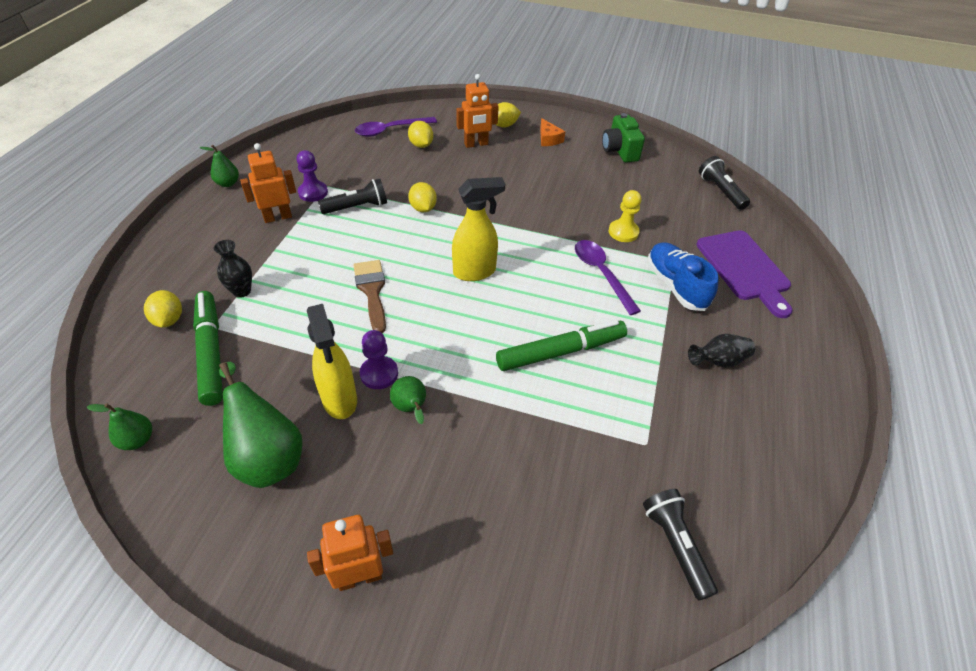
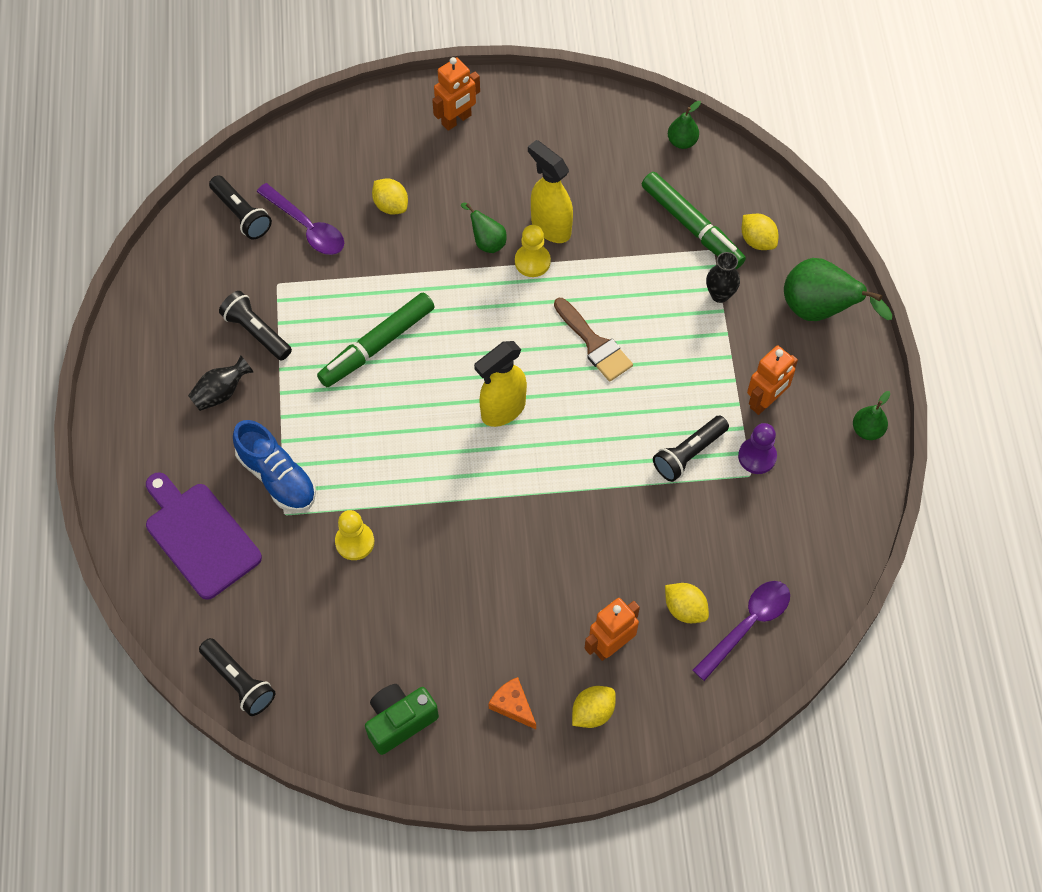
camera: 160 degrees right, 15 degrees up
green pear [219,362,303,488] -> green pear moved to [784,258,892,321]
purple pawn [360,330,398,389] -> yellow pawn [515,225,551,277]
yellow lemon [408,182,437,212] -> yellow lemon moved to [372,178,408,215]
purple spoon [575,240,641,315] -> purple spoon moved to [257,183,344,255]
green camera [602,113,645,162] -> green camera turned 90 degrees counterclockwise [365,684,439,755]
none -> black flashlight [219,291,292,361]

